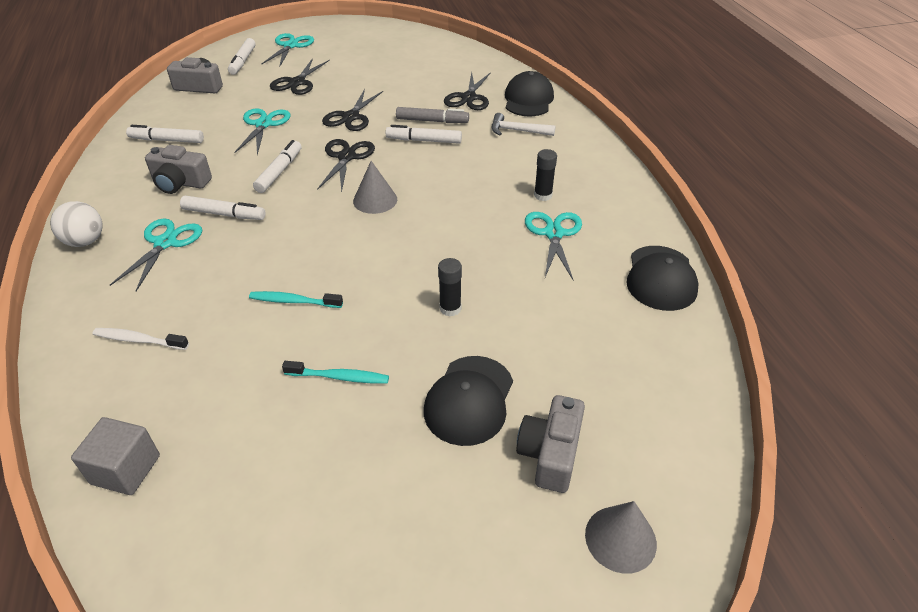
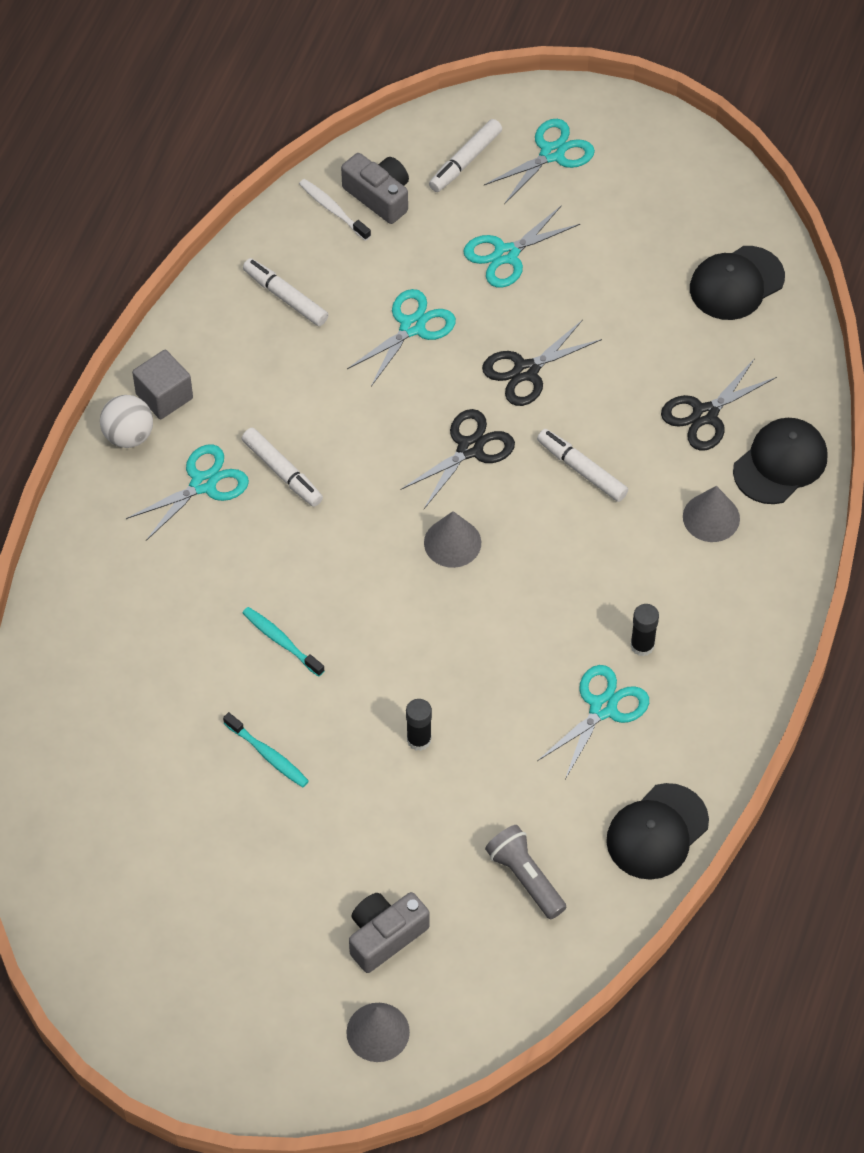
camera: 35 degrees right, 15 degrees up
grey cube [71,417,160,495] -> grey cube moved to [132,350,193,419]
white toothbrush [93,328,189,350] -> white toothbrush moved to [299,179,371,241]
grey camera [145,145,212,194] -> none
white marker [253,140,302,193] -> none
black scissors [270,58,330,95] -> turquoise scissors [463,205,580,288]
grey marker [396,107,469,123] -> none
black cap [424,356,513,446] -> black cap moved to [690,246,785,320]
white hammer [492,113,556,136] -> grey cone [683,486,740,542]
none -> grey flashlight [485,825,566,919]

